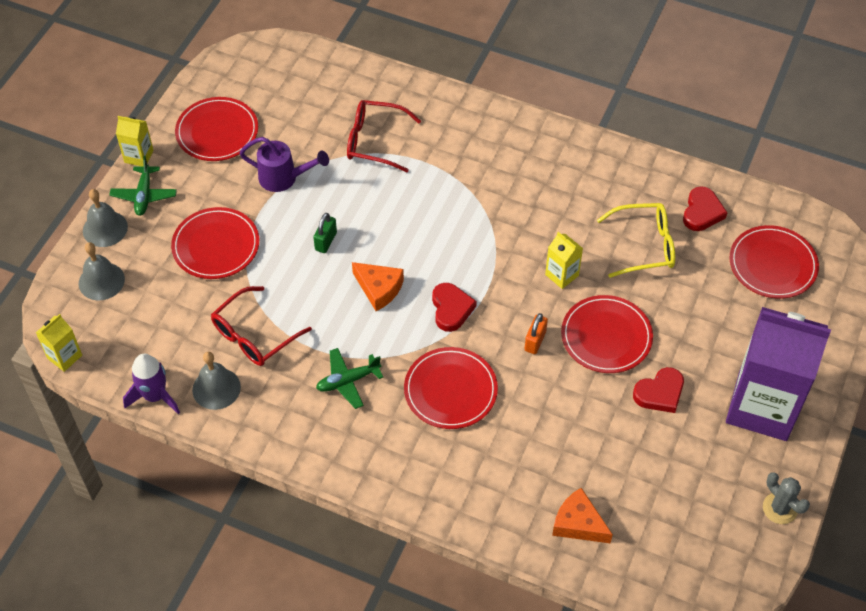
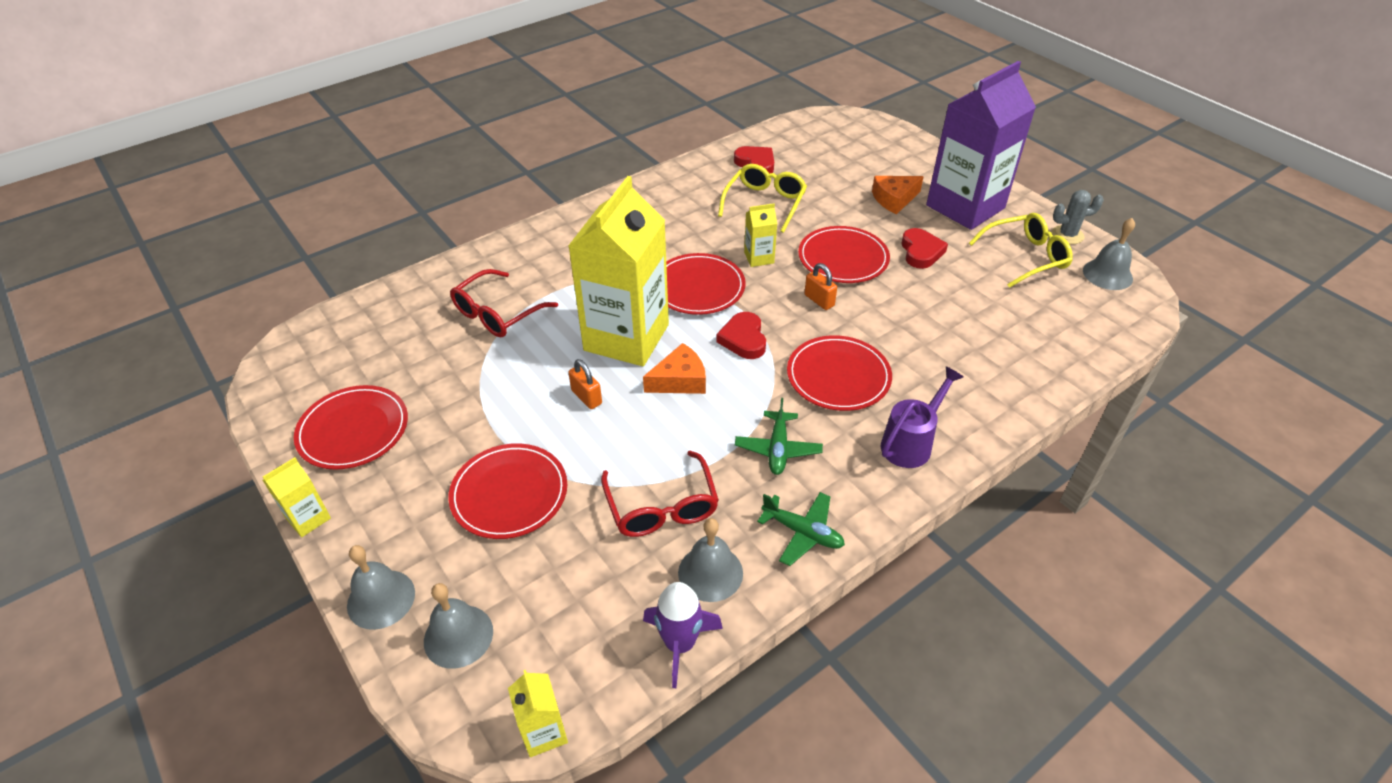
camera: 60 degrees left, 10 degrees down
green plane [109,156,177,216] -> green plane moved to [757,492,845,566]
purple watering can [240,137,329,192] -> purple watering can moved to [881,366,964,468]
green padlock [313,213,337,253] -> orange padlock [568,359,602,409]
red heart [432,283,477,332] -> red heart turned 120 degrees counterclockwise [716,312,766,359]
orange cheese [552,488,613,543] -> orange cheese moved to [872,176,924,214]
red plate [729,225,819,299] -> red plate moved to [666,253,746,315]
none -> yellow carton [568,176,669,366]
none -> yellow glasses [969,213,1073,288]
none -> grey bell [1083,218,1135,290]

